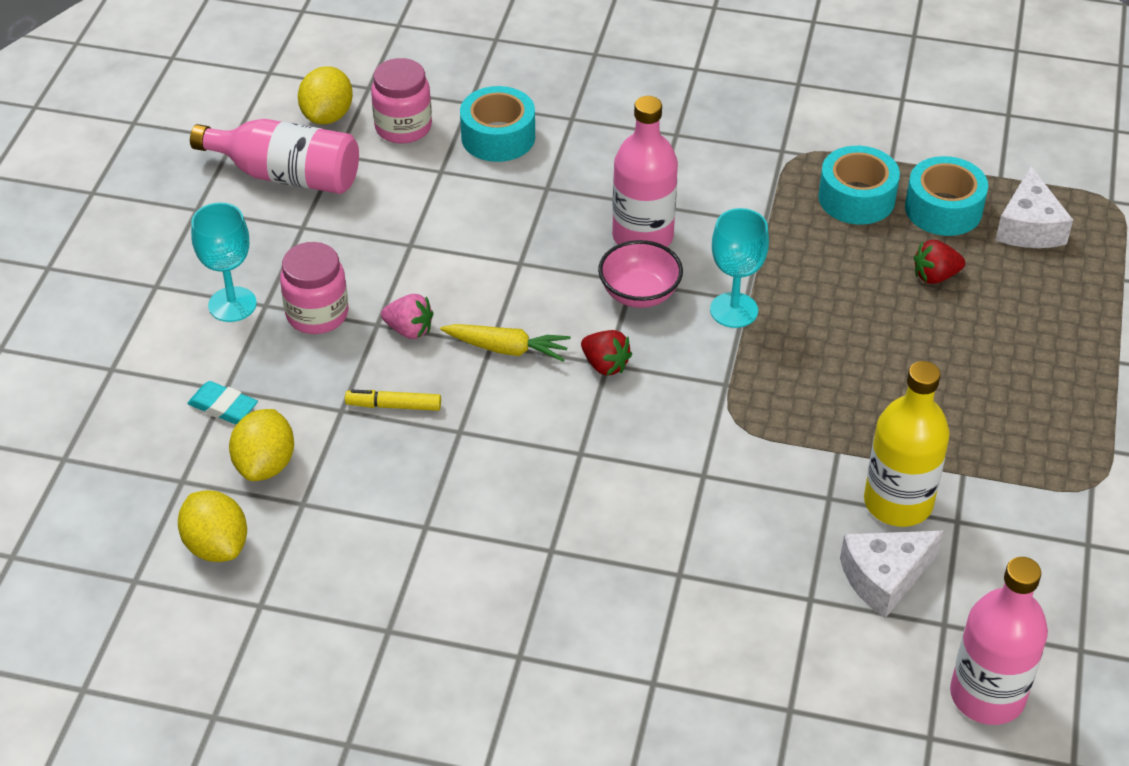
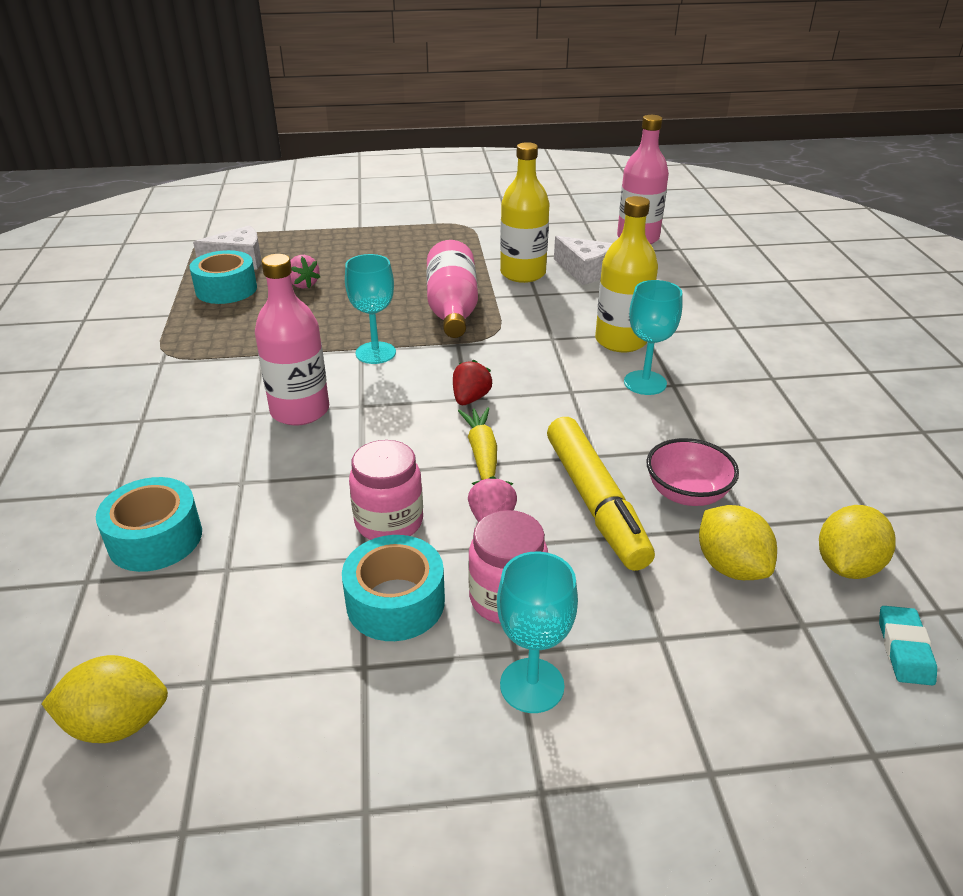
camera: 110 degrees left, 10 degrees down
turquoise eraser [187,381,258,424] -> turquoise eraser moved to [879,606,937,686]
pink bottle [190,119,359,194] -> pink bottle moved to [426,240,478,338]
yellow lemon [229,409,294,481] -> yellow lemon turned 75 degrees clockwise [699,505,777,580]
yellow marker [345,390,441,411] -> yellow marker [547,417,655,571], size x2.13
pink jar [371,58,432,144] -> pink jar moved to [349,440,423,540]
pink bowl [598,240,683,308] -> pink bowl moved to [646,438,739,506]
turquoise tape [818,146,900,225] -> turquoise tape moved to [342,535,445,641]
red strawberry [914,240,965,284] -> pink strawberry [290,255,320,289]
none -> yellow bottle [595,196,658,352]
none -> turquoise goblet [624,280,682,395]

